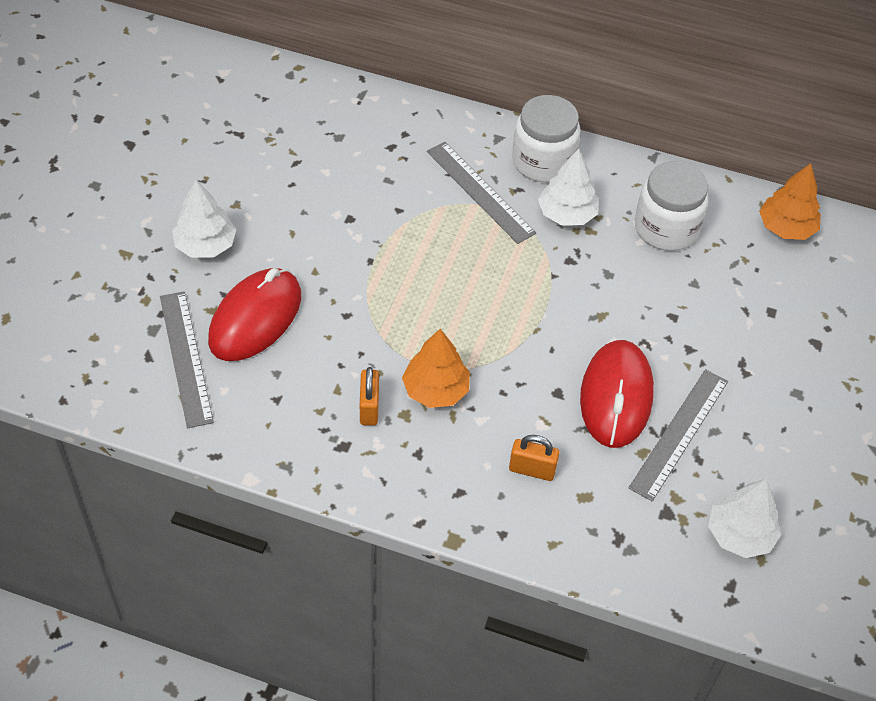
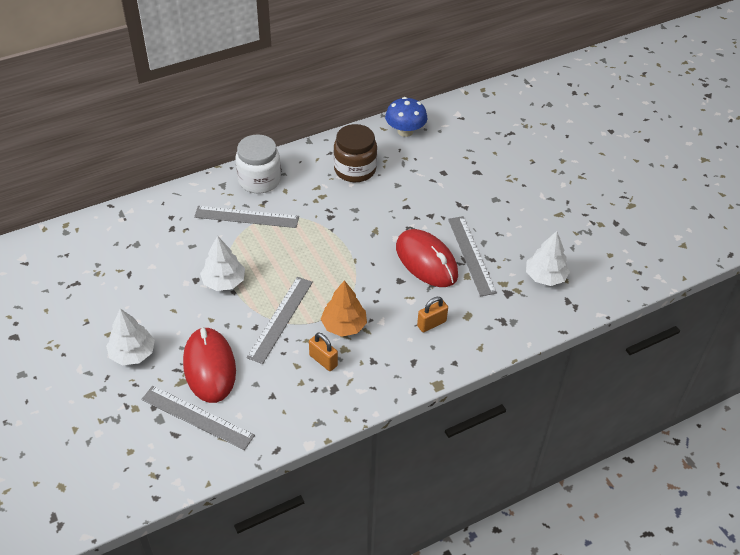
camera: 45 degrees left, 5 degrees down
white tree [538,149,599,226] -> white tree moved to [200,236,245,291]
white jar [635,161,709,251] -> brown jar [334,124,377,182]
orange tree [759,163,821,240] -> blue mushroom [385,97,427,137]
none -> grey ruler [247,277,313,364]

